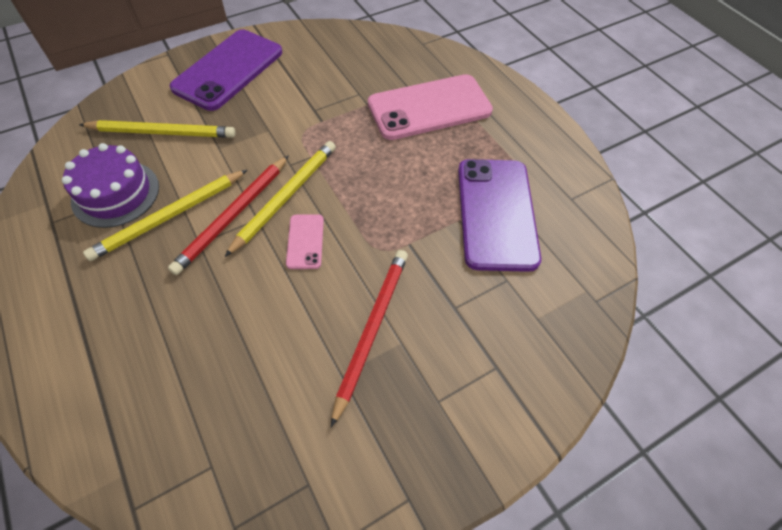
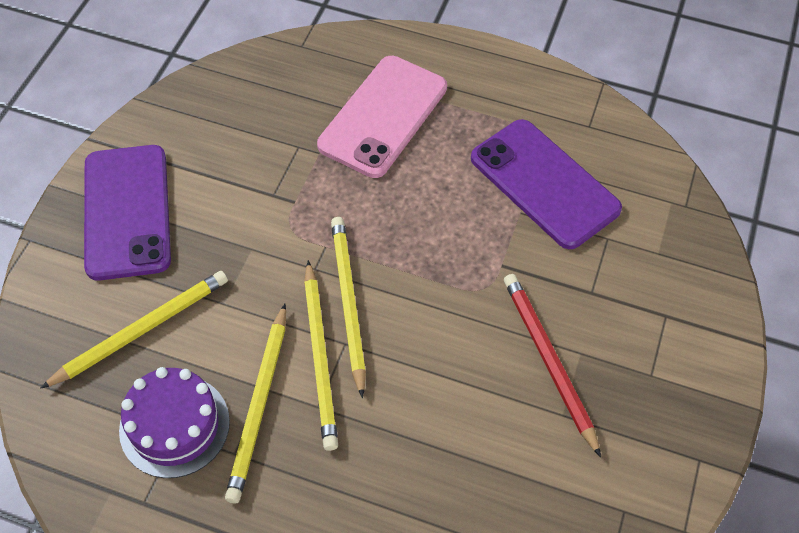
camera: 40 degrees left, 0 degrees up
red pencil [168,155,289,275] -> yellow pencil [304,260,338,451]
pink phone [286,214,324,269] -> none

